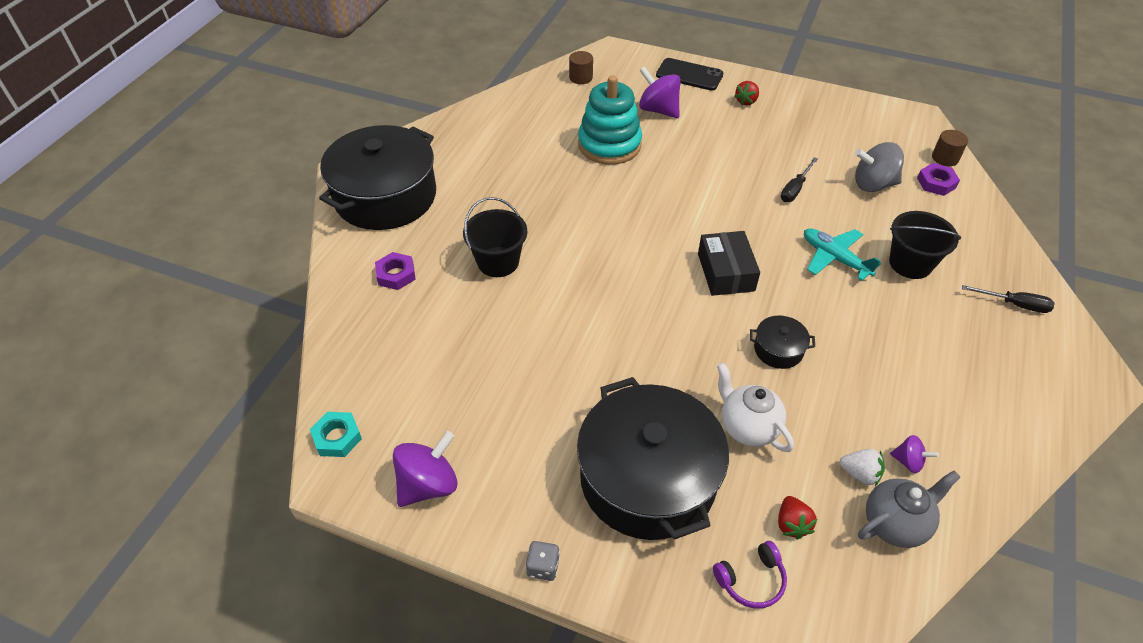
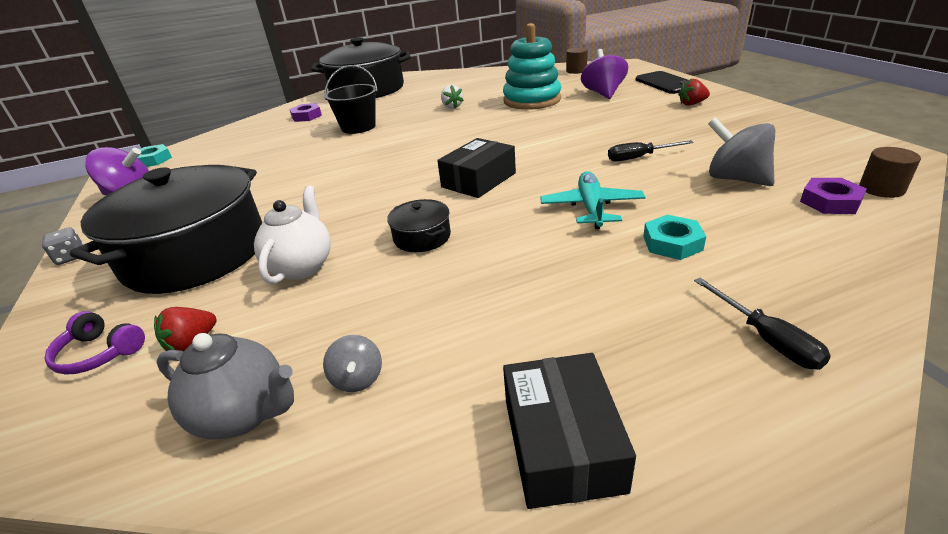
camera: 50 degrees right, 15 degrees down
white strawberry [840,449,885,486] -> white strawberry moved to [441,85,464,109]
black bucket [889,211,961,279] -> turquoise nut [643,215,706,260]
purple spinning top [890,435,939,473] -> grey spinning top [323,335,382,392]
none -> black box [503,353,636,509]

